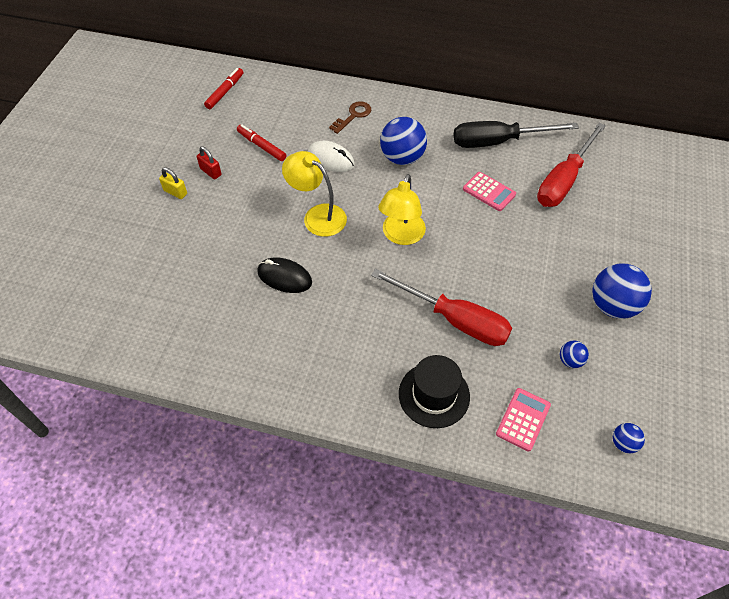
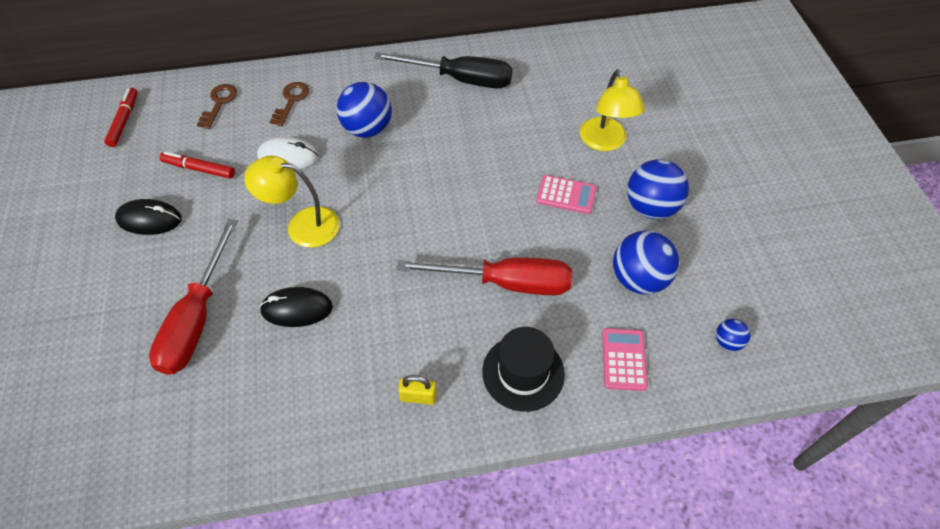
camera: 25 degrees left, 0 degrees up
yellow padlock [159,167,187,199] -> yellow padlock moved to [398,375,437,405]
red padlock [197,146,222,179] -> black mouse [115,199,182,235]
yellow lamp [378,174,426,245] -> yellow lamp moved to [580,69,645,151]
black screwdriver [453,121,579,148] -> black screwdriver turned 135 degrees counterclockwise [374,52,513,88]
pink calculator [463,172,516,211] -> pink calculator moved to [536,175,597,214]
red screwdriver [537,123,606,207] -> red screwdriver moved to [149,219,238,375]
blue ball [560,341,589,368] -> blue ball [613,230,679,294], size x2.06
none -> brown key [197,84,237,129]

